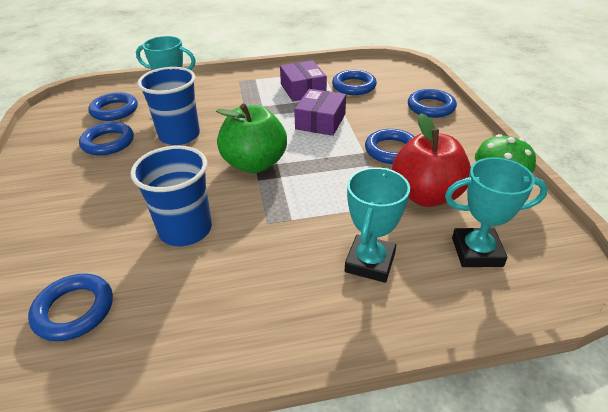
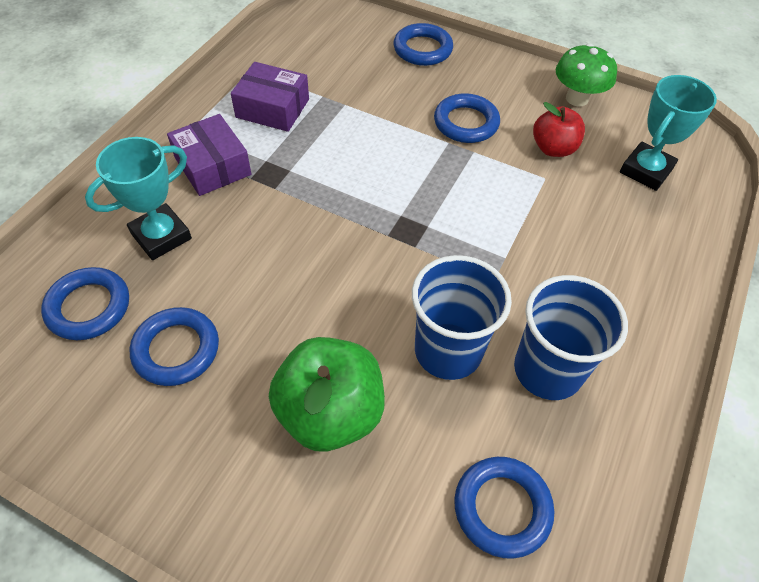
camera: 55 degrees left, 15 degrees up
blue cup [137,67,200,145] -> blue cup moved to [514,275,628,400]
green apple [216,103,287,173] -> green apple moved to [269,337,385,451]
purple box [294,89,346,136] -> purple box moved to [167,114,251,196]
blue ring [332,70,377,95] -> none
turquoise trophy [345,167,410,283] -> none
red apple [392,113,471,207] -> red apple [533,102,585,157], size x0.61

